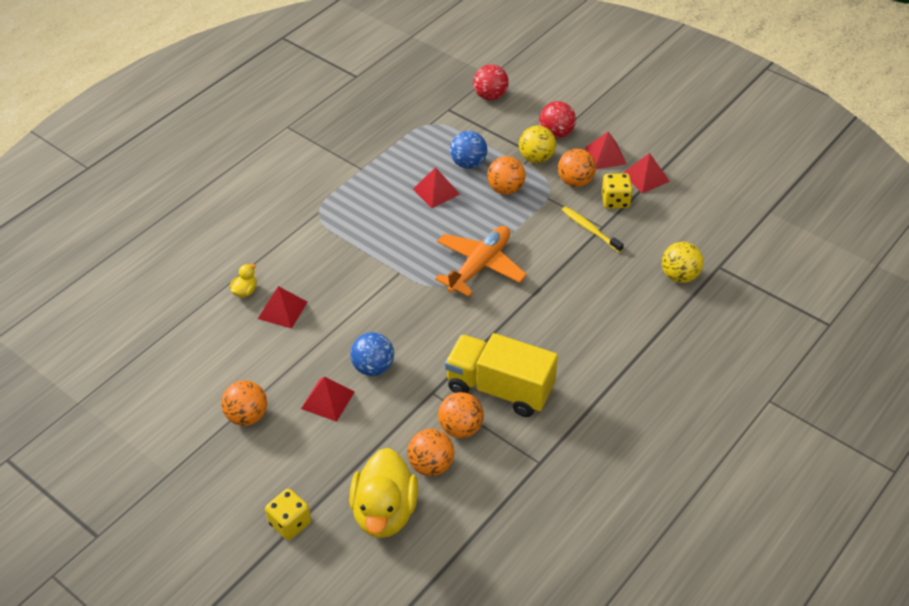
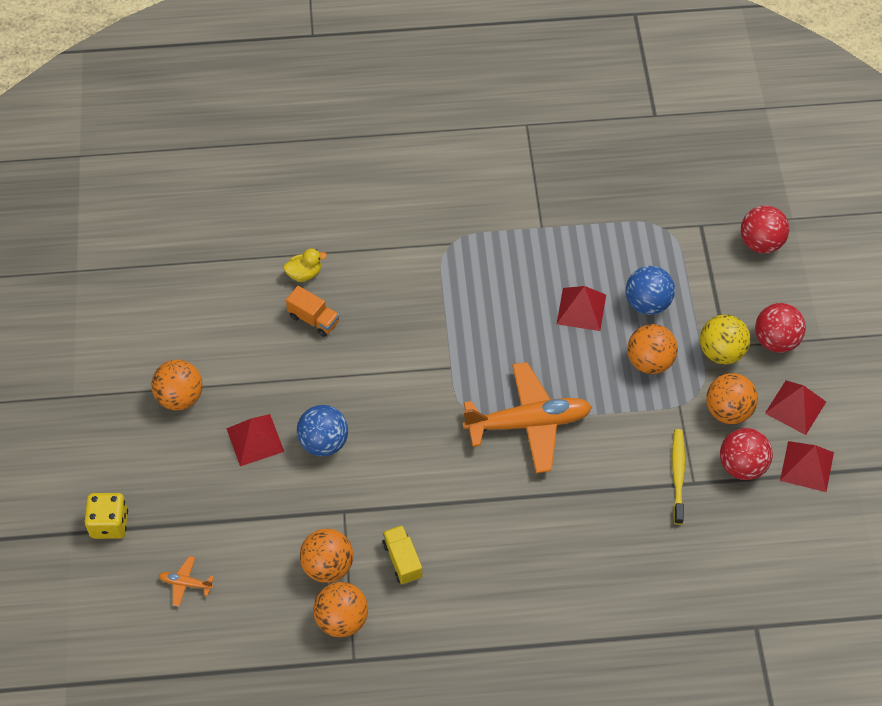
camera: 45 degrees right, 10 degrees up
red pyramid [258,286,307,329] -> orange truck [286,286,339,337]
yellow duck [349,448,418,538] -> orange plane [158,556,214,607]
orange ball [407,429,454,476] -> orange ball moved to [313,582,368,637]
yellow truck [445,333,558,417] -> yellow truck [382,525,422,585], size x0.45
yellow dice [602,173,633,209] -> red ball [720,428,773,480]
yellow ball [662,242,703,283] -> none

